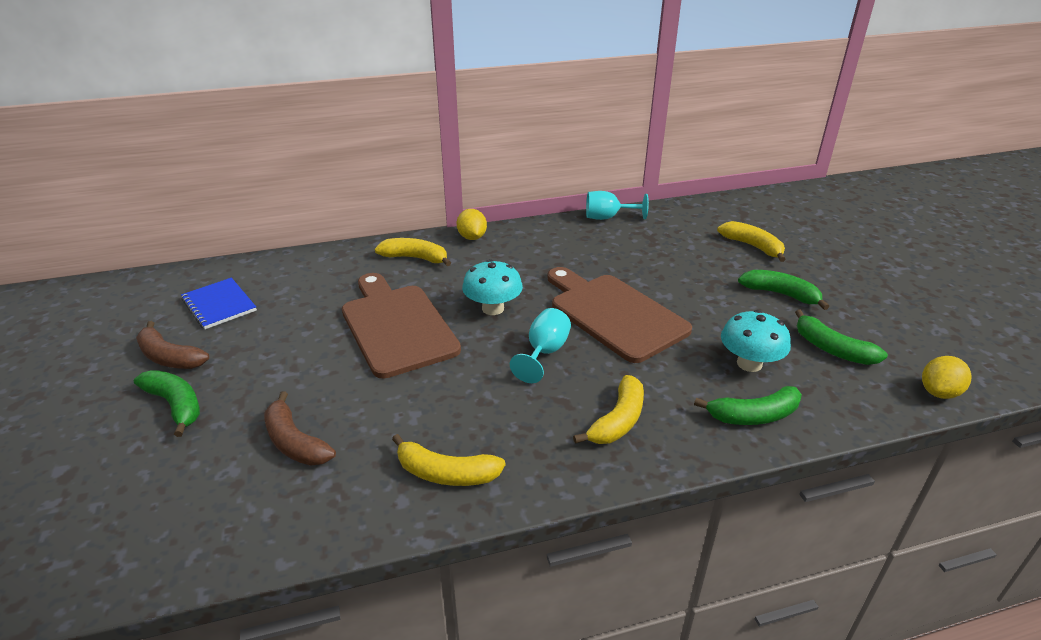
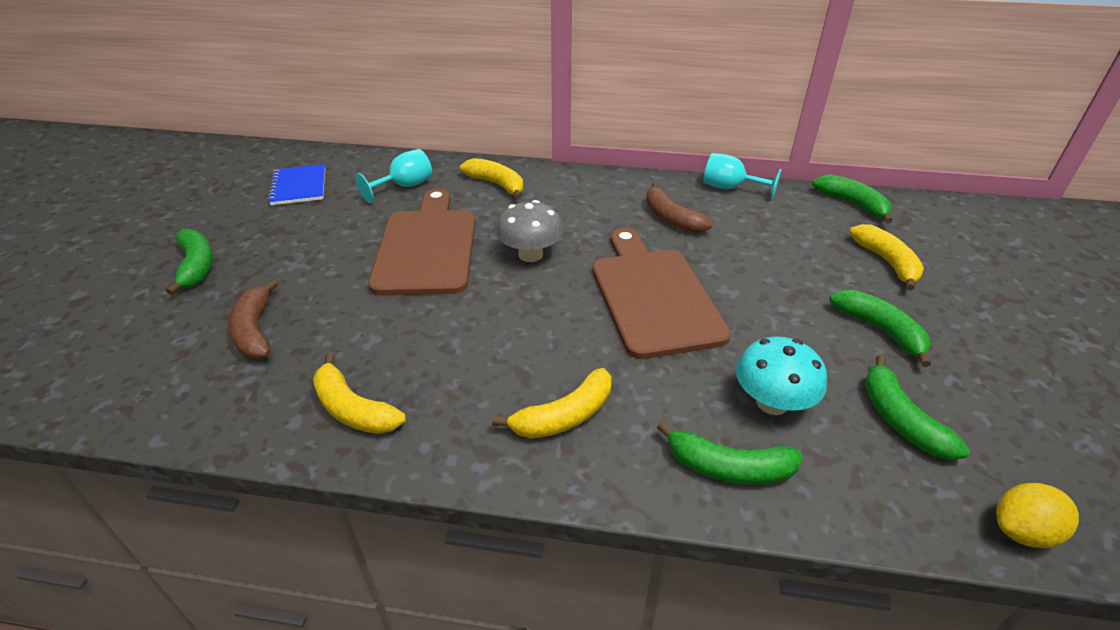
camera: 25 degrees right, 5 degrees up
brown banana [136,321,209,369] -> brown banana moved to [646,182,713,233]
yellow lemon [457,209,487,240] -> none
turquoise mushroom [462,259,523,315] -> grey mushroom [496,200,563,262]
turquoise goblet [510,308,571,383] -> turquoise goblet moved to [355,149,432,203]
none -> green banana [812,174,893,223]

